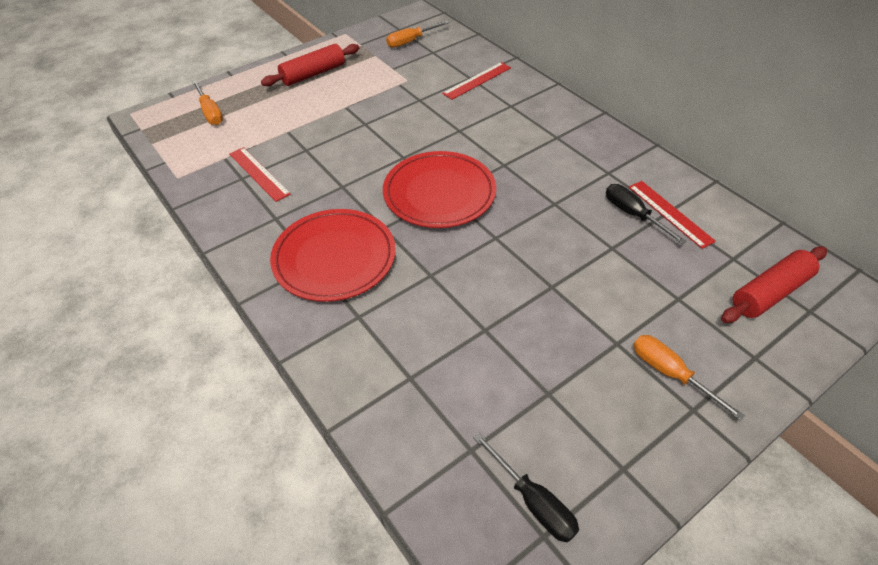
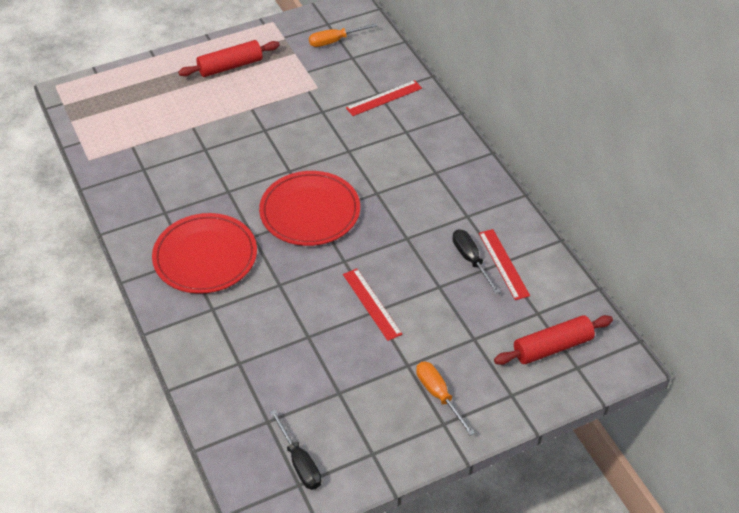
camera: 10 degrees right, 0 degrees up
orange screwdriver [192,80,223,125] -> none
red ruler [229,147,291,202] -> red ruler moved to [343,269,402,341]

